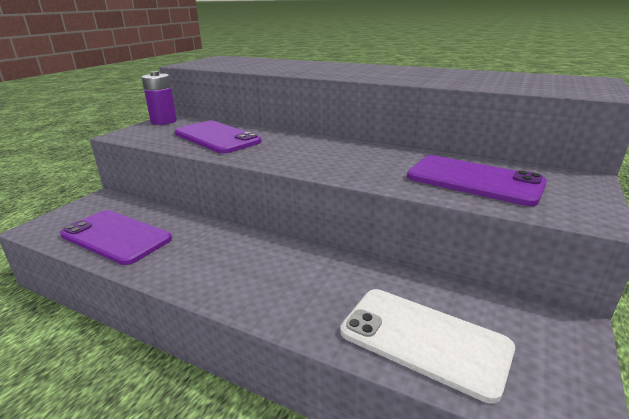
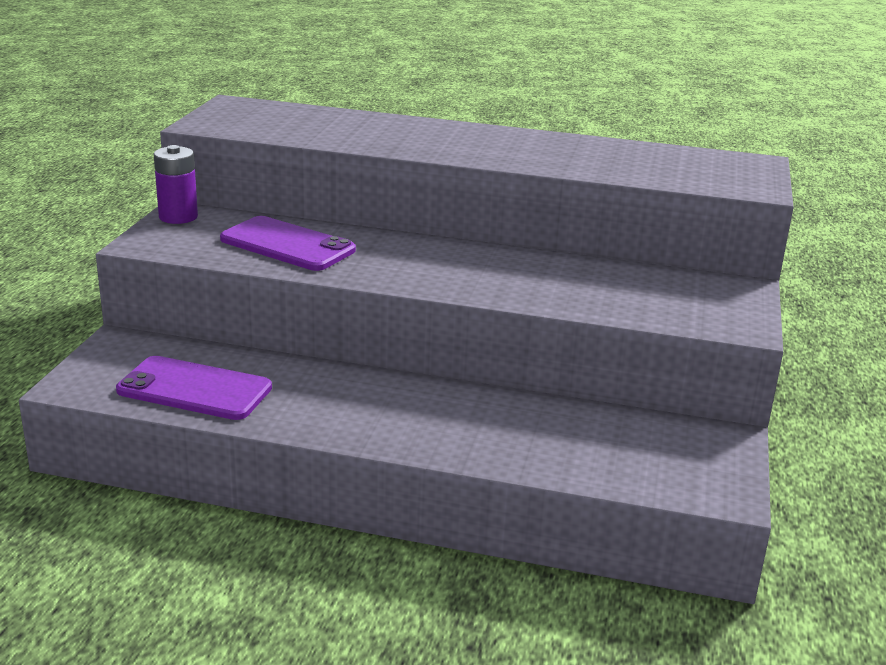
camera: 15 degrees left, 0 degrees up
white phone [340,289,515,403] -> none
purple phone [407,155,547,206] -> none

